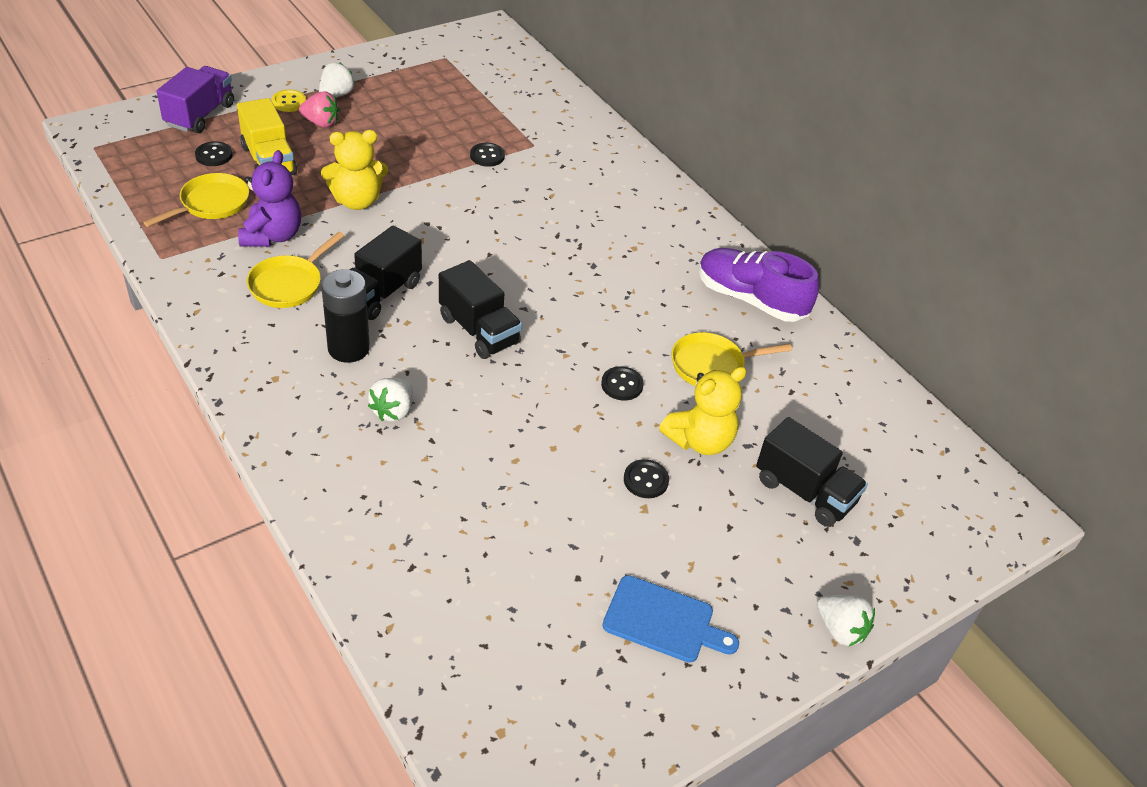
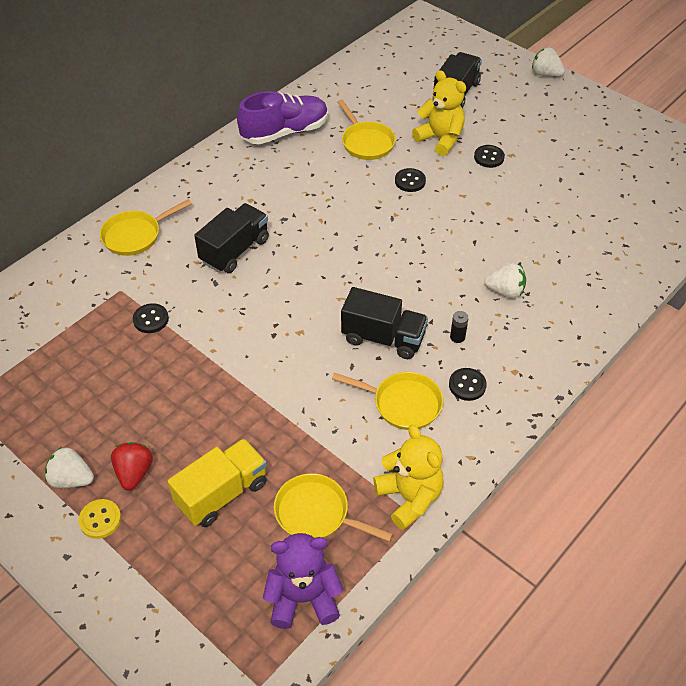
camera: 100 degrees left, 5 degrees up
purple truck [157,66,234,133] -> none
black button [195,141,232,166] -> black button moved to [449,368,487,401]
purple teddy bear [238,150,301,247] -> purple teddy bear moved to [263,533,343,629]
pink strawberry [299,92,340,127] -> red strawberry [111,442,153,490]
yellow teddy bear [321,130,388,210] -> yellow teddy bear moved to [373,425,444,530]
black battery [321,270,370,363] -> black battery [450,311,469,343], size x0.43
black truck [439,260,522,359] -> black truck moved to [194,203,269,273]
blue cutting board [602,575,739,663] -> none
purple shoe [699,248,819,322] -> purple shoe turned 135 degrees counterclockwise [237,91,328,144]
white strawberry [817,595,875,647] -> white strawberry turned 90 degrees counterclockwise [532,48,565,77]
none -> yellow pan [100,199,192,256]

